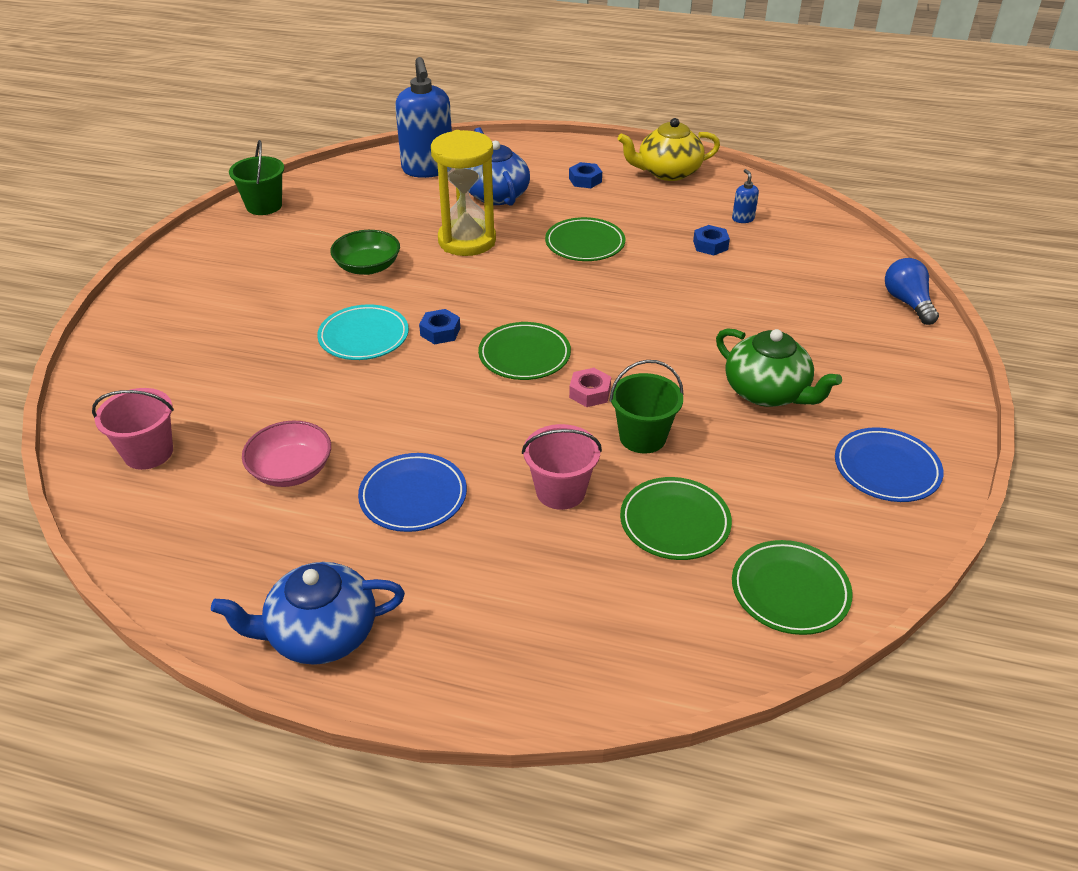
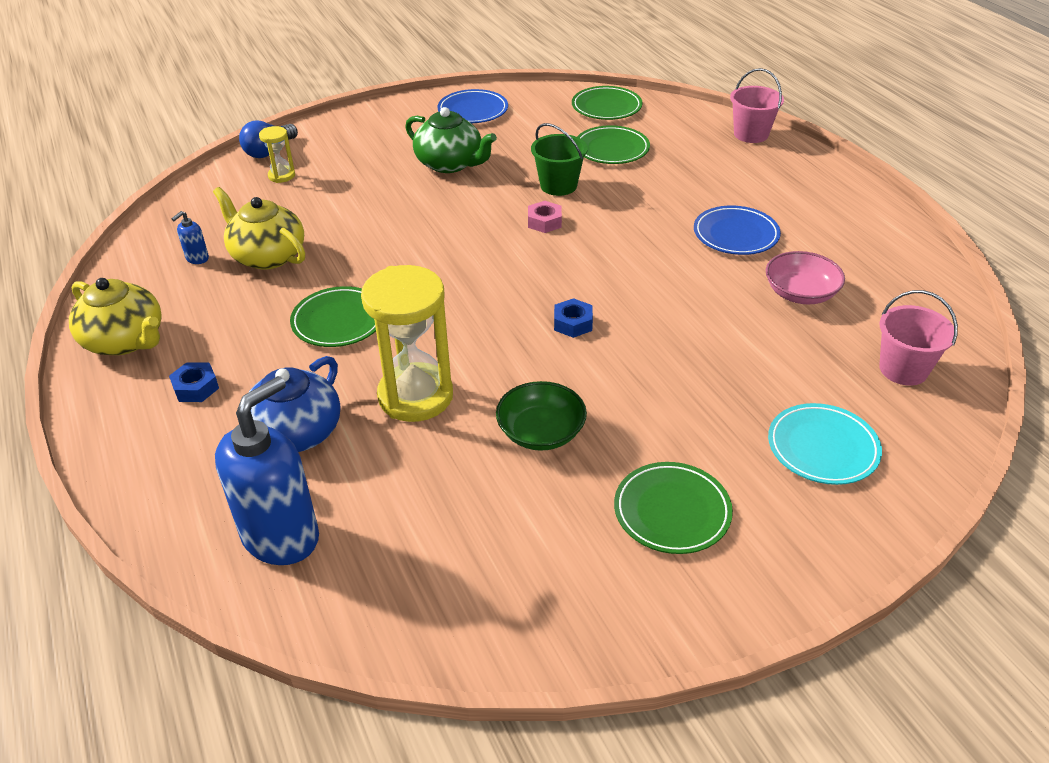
camera: 130 degrees left, 0 degrees up
blue teapot [211,562,405,665] -> none
green bucket [229,140,284,215] -> none
turquoise plate [317,304,409,360] -> turquoise plate moved to [768,403,882,485]
green plate [478,322,571,380] -> green plate moved to [614,462,733,554]
pink bucket [522,424,602,510] -> pink bucket moved to [730,68,784,143]
blue nut [693,225,730,255] -> yellow teapot [213,187,305,270]
green teapot [716,328,842,407] -> green teapot turned 120 degrees clockwise [405,107,497,173]
none -> yellow hourglass [259,126,295,183]

